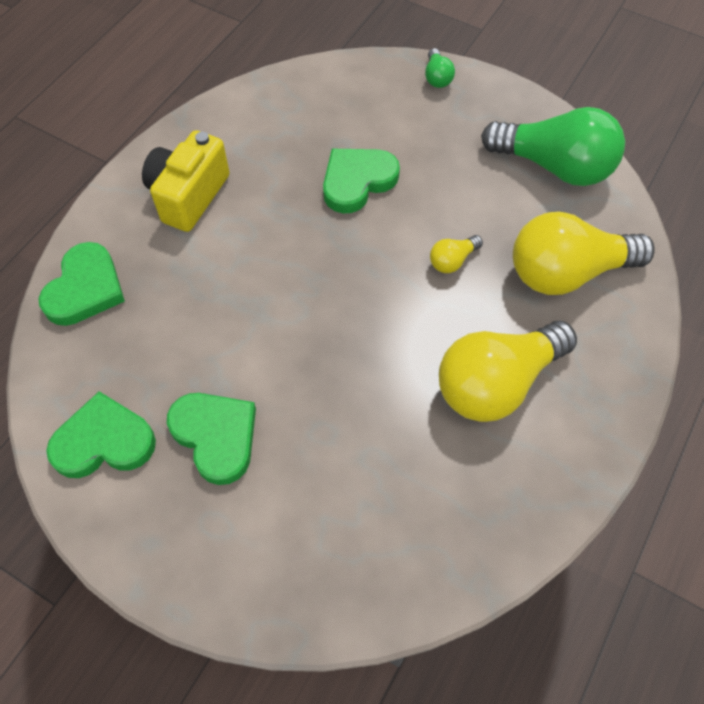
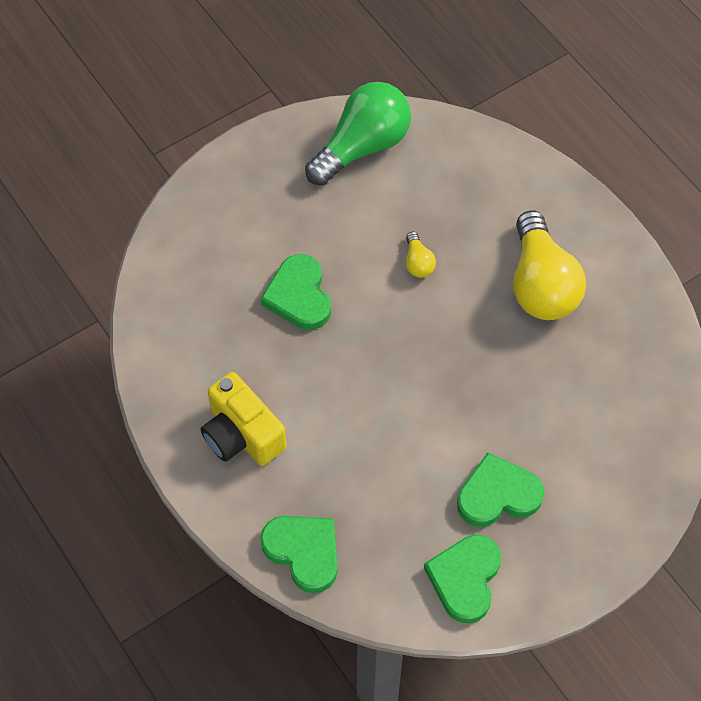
camera: 65 degrees left, 0 degrees up
green light bulb [425,48,455,88] -> none
yellow light bulb [513,212,655,295] -> none

